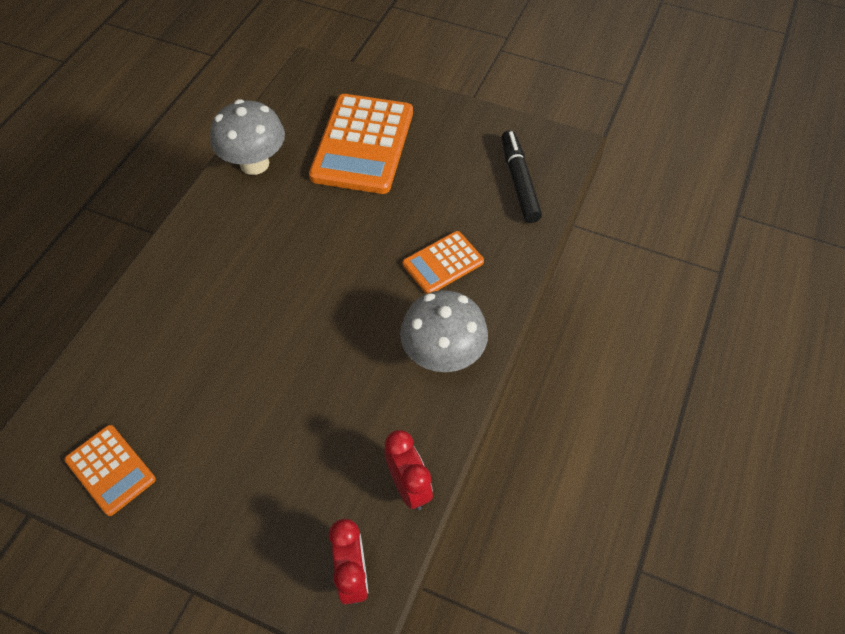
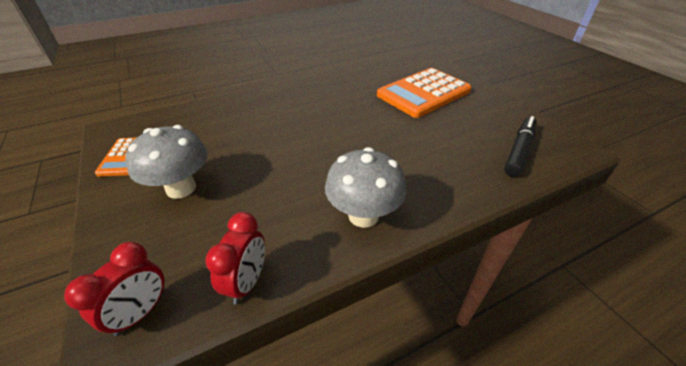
camera: 40 degrees right, 15 degrees down
grey mushroom [210,99,285,175] -> grey mushroom moved to [125,125,208,199]
orange calculator [403,231,484,294] -> none

